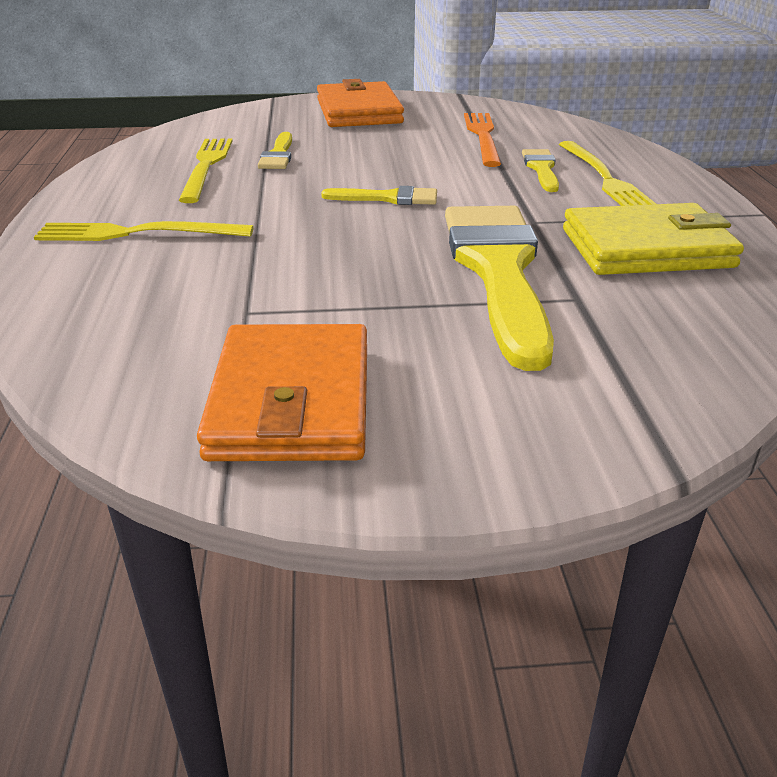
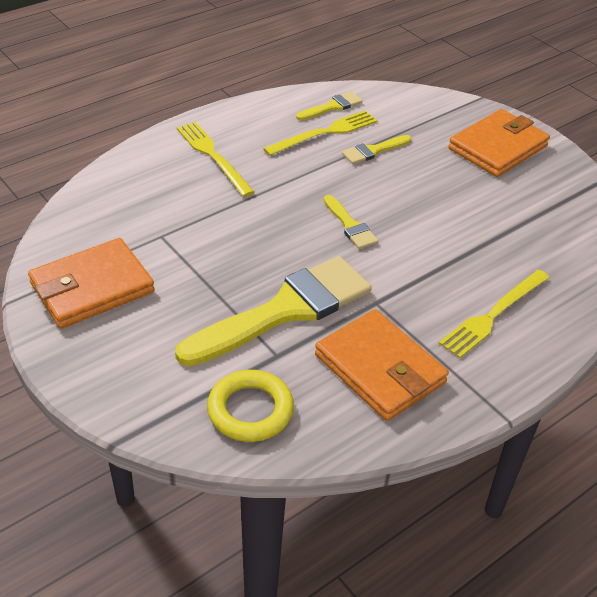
camera: 55 degrees right, 10 degrees up
orange fork [464,113,501,167] -> none
yellow brush [522,149,559,192] -> yellow brush moved to [296,92,362,120]
yellow wallet [563,203,744,275] -> orange wallet [315,309,449,421]
none -> yellow ring [207,370,294,442]

